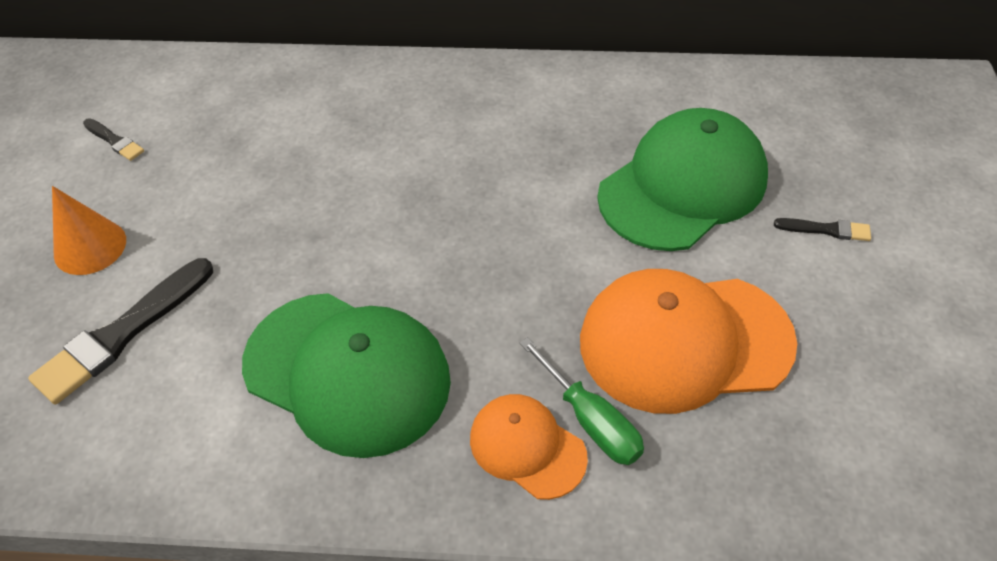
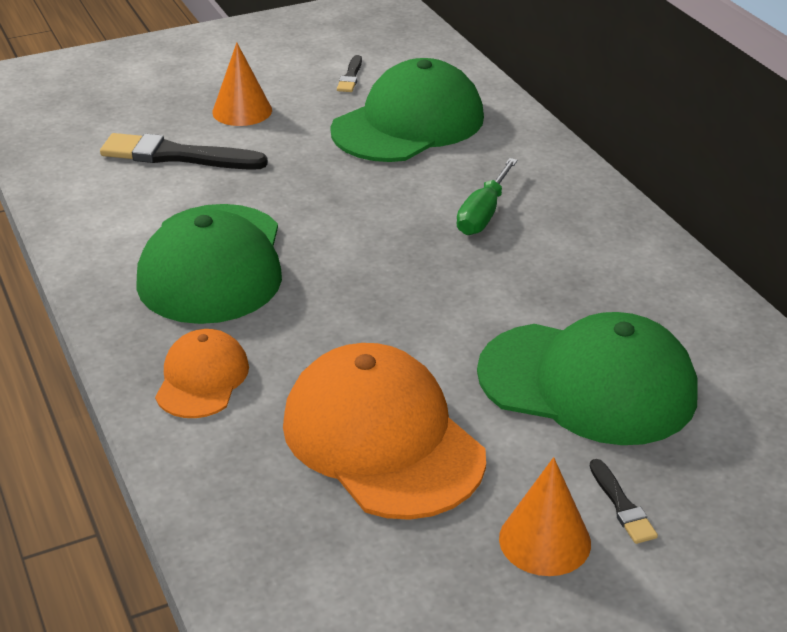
camera: 60 degrees right, 15 degrees down
green screwdriver [519,337,644,465] -> green screwdriver moved to [457,158,518,235]
none -> green cap [330,58,484,162]
none -> orange cone [499,457,591,576]

